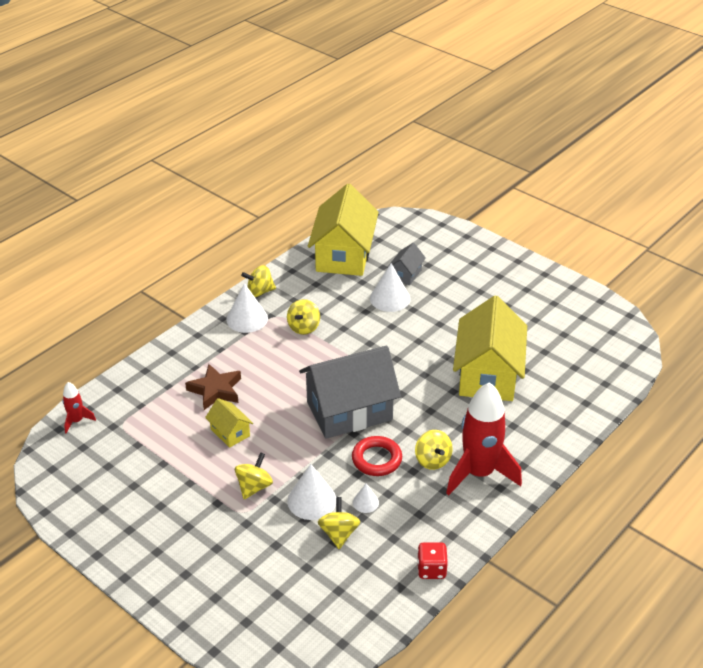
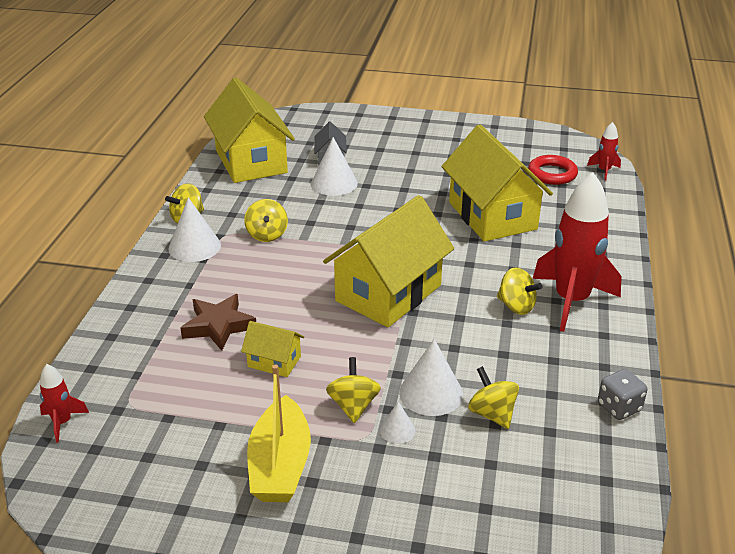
camera: 30 degrees left, 5 degrees down
grey house [299,346,401,439] -> yellow house [323,195,454,327]
red ring [352,436,402,476] -> red ring moved to [528,155,578,185]
white cone [353,483,379,513] -> white cone moved to [380,402,415,444]
red dice [417,542,448,579] -> grey dice [598,369,647,420]
none -> yellow boat [247,364,311,502]
none -> red rocket [587,122,621,181]

